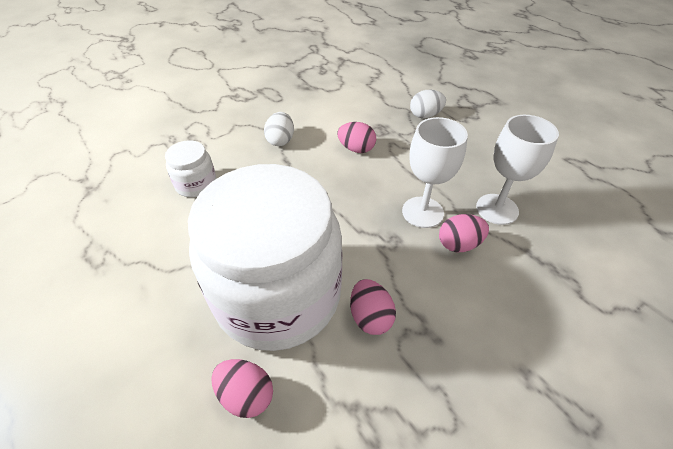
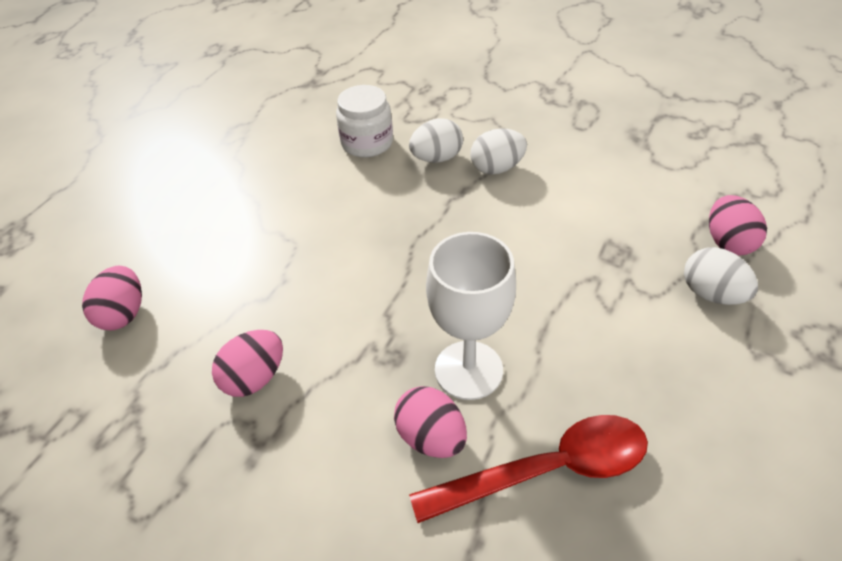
camera: 65 degrees right, 0 degrees up
white jar [188,164,342,351] -> none
pink egg [337,122,376,153] -> pink egg moved to [709,195,767,255]
white goblet [476,115,559,225] -> red spoon [409,415,648,523]
none -> white egg [409,118,463,163]

